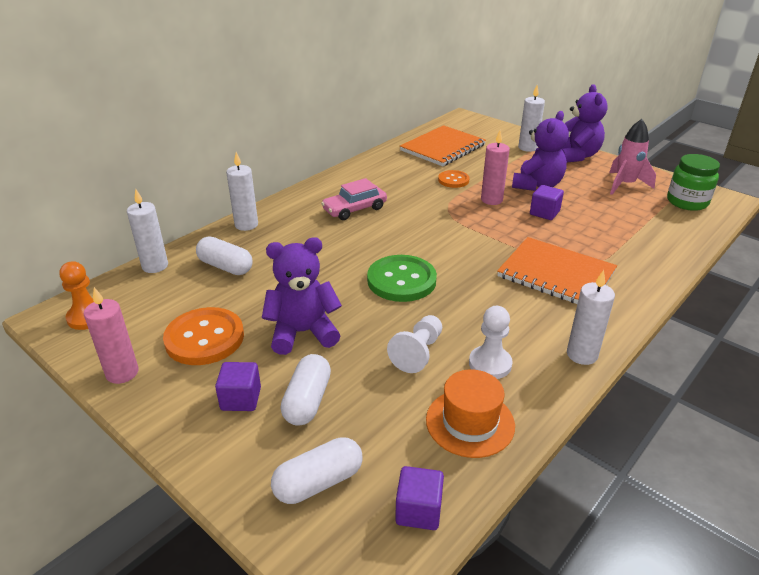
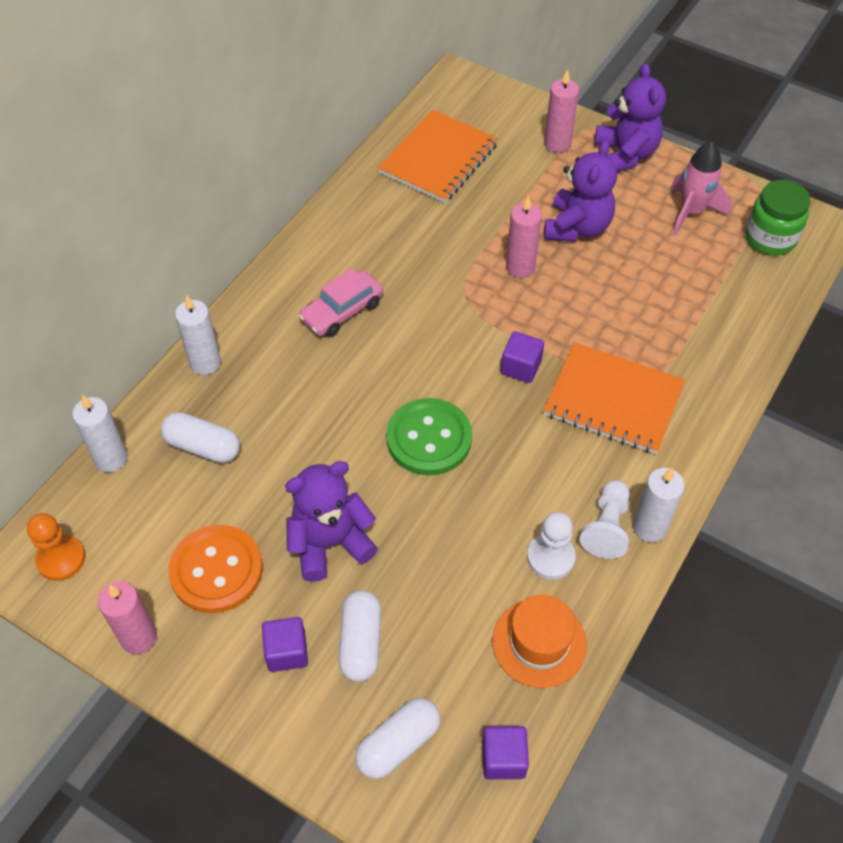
camera: 10 degrees left, 20 degrees up
white pawn [387,315,442,373] -> white pawn moved to [580,480,630,559]
orange button [438,170,469,188] -> none
white candle [518,85,545,152] -> pink candle [544,69,579,153]
purple cube [530,185,564,220] -> purple cube moved to [501,331,544,383]

